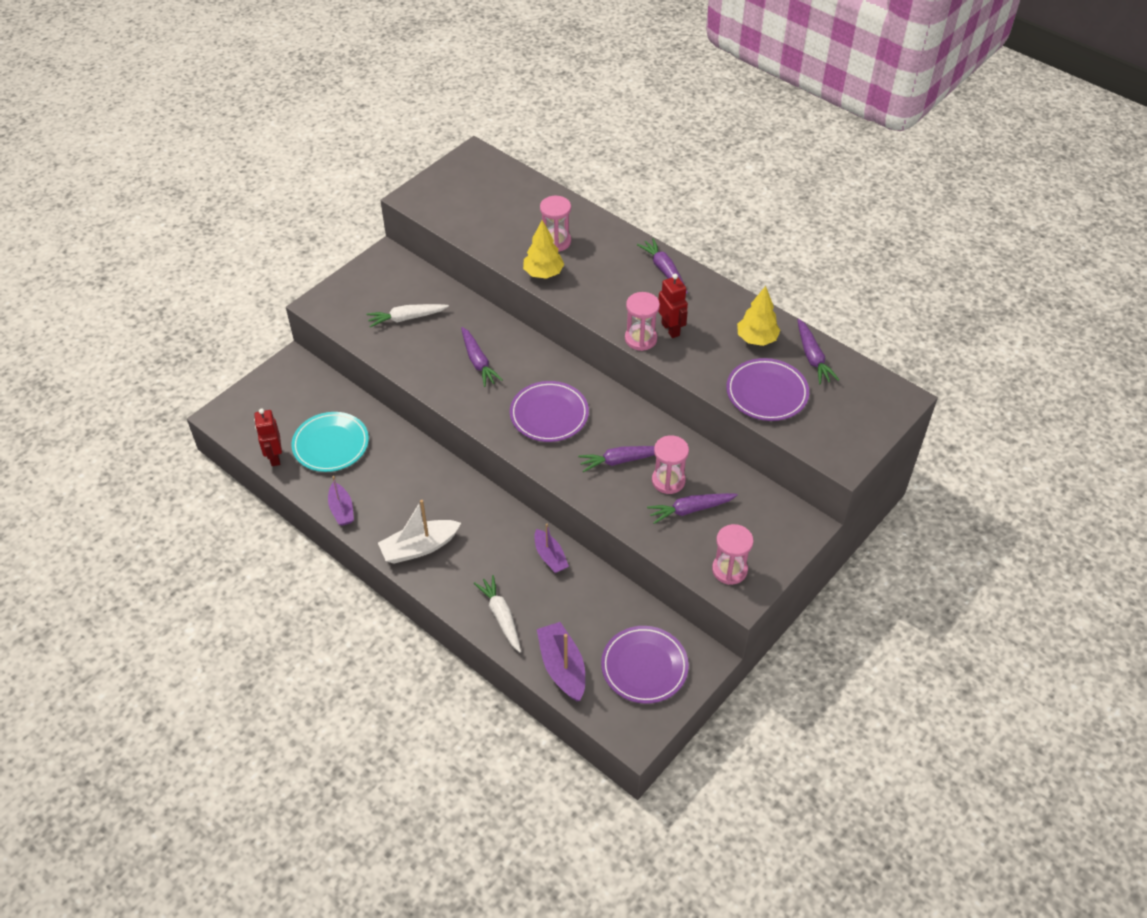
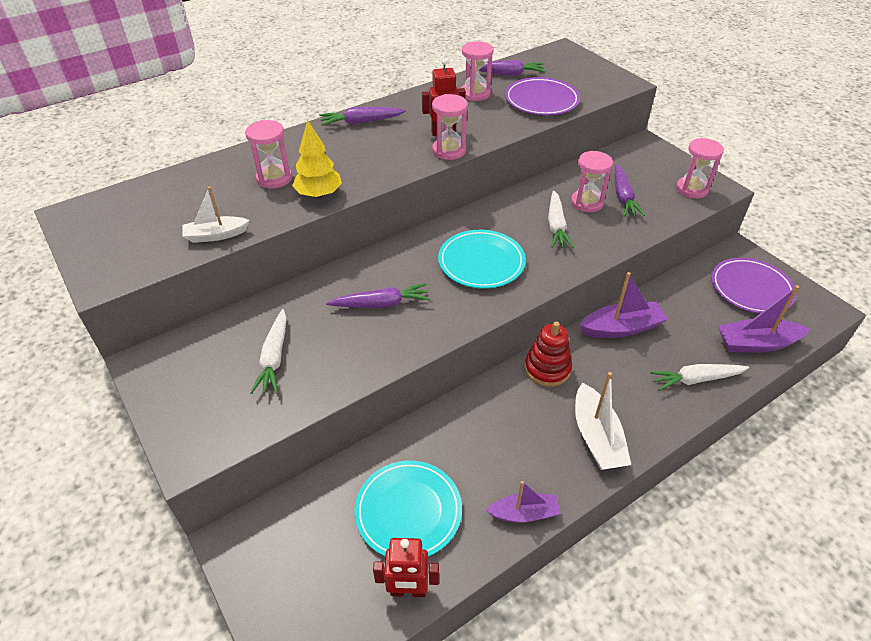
camera: 75 degrees left, 5 degrees down
purple plate [510,381,589,442] -> turquoise plate [438,230,526,289]
purple boat [534,523,569,573] -> purple boat [579,272,668,338], size x1.52
purple carrot [578,446,655,472] -> white carrot [548,190,574,248]
yellow tree [737,286,781,346] -> pink hourglass [461,41,493,101]
none -> white boat [182,187,250,243]
none -> red stacking toy [525,321,572,387]

